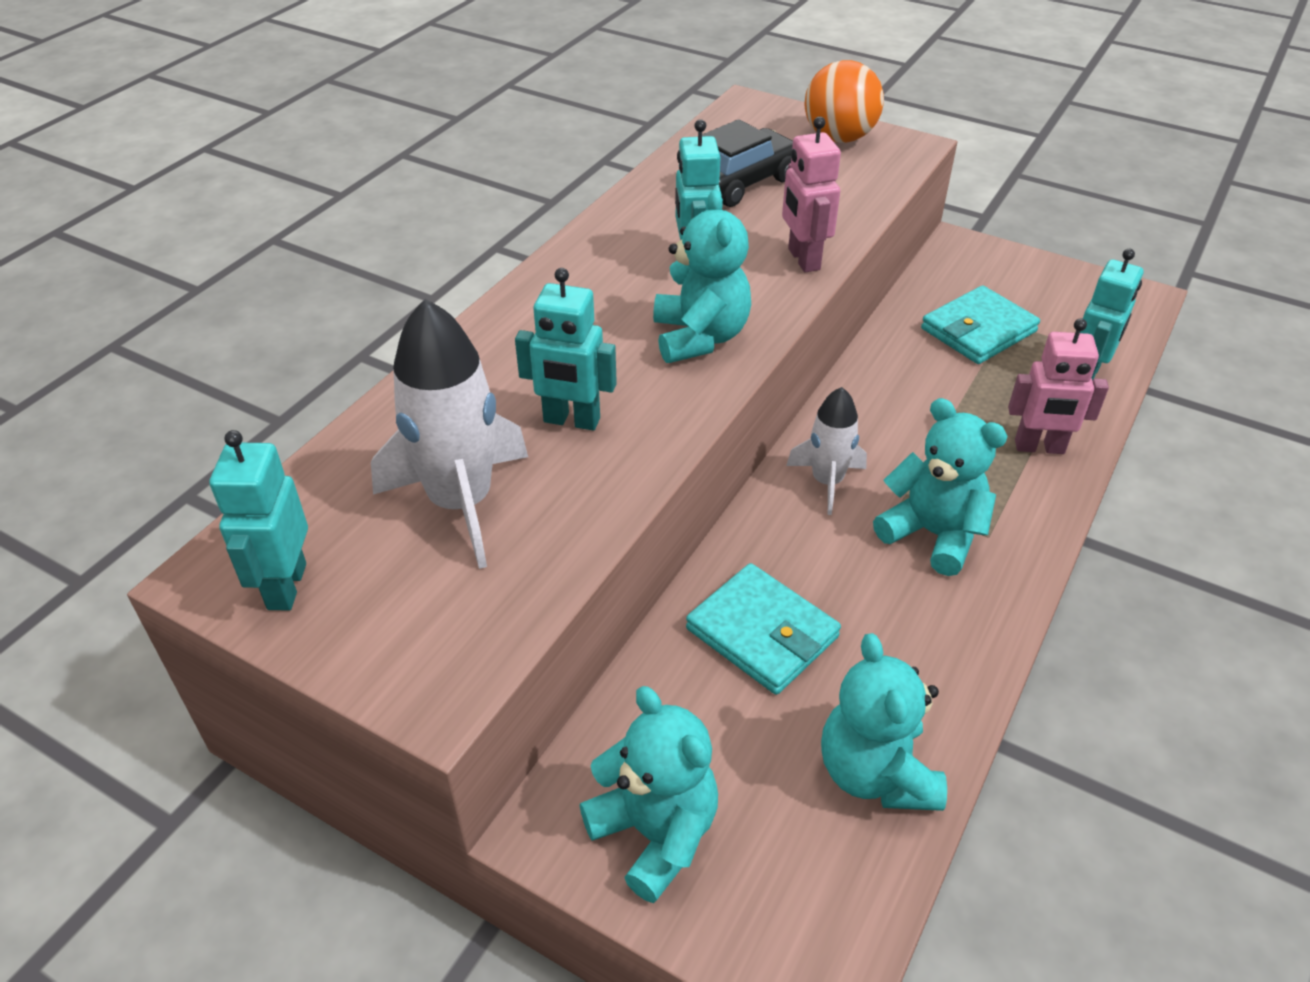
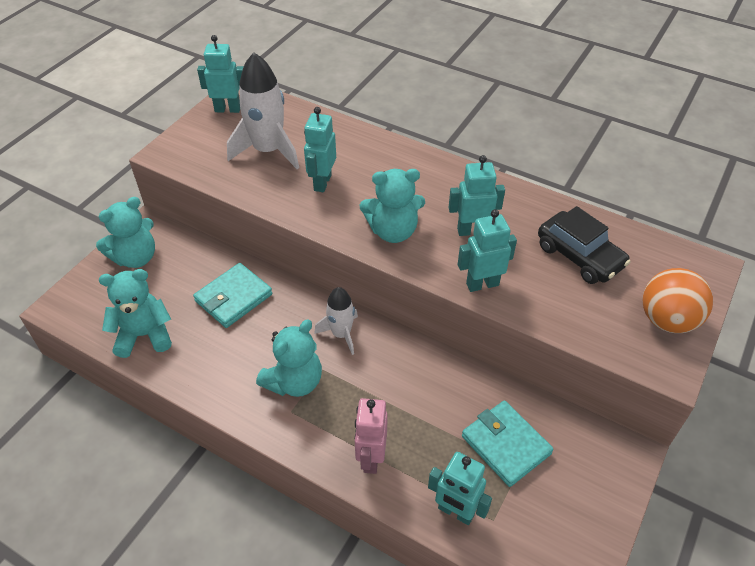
camera: 90 degrees right, 5 degrees up
pink robot [782,116,841,272] -> turquoise robot [458,209,517,292]

